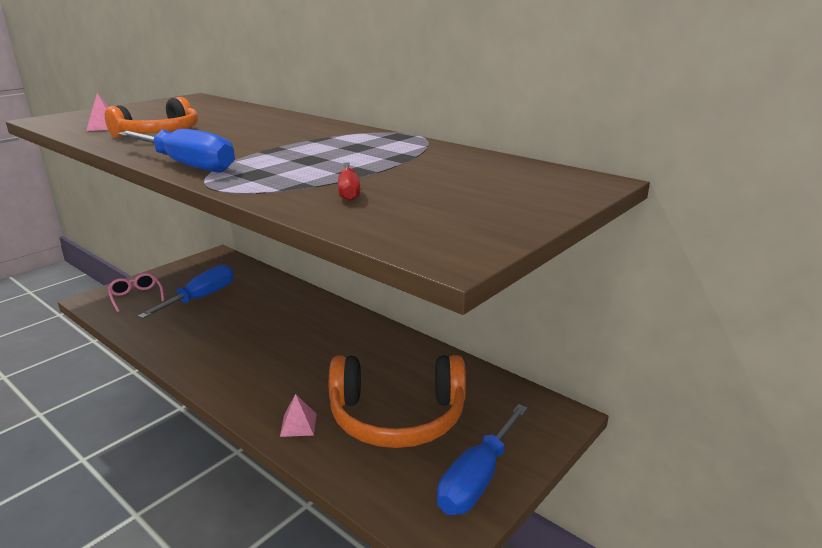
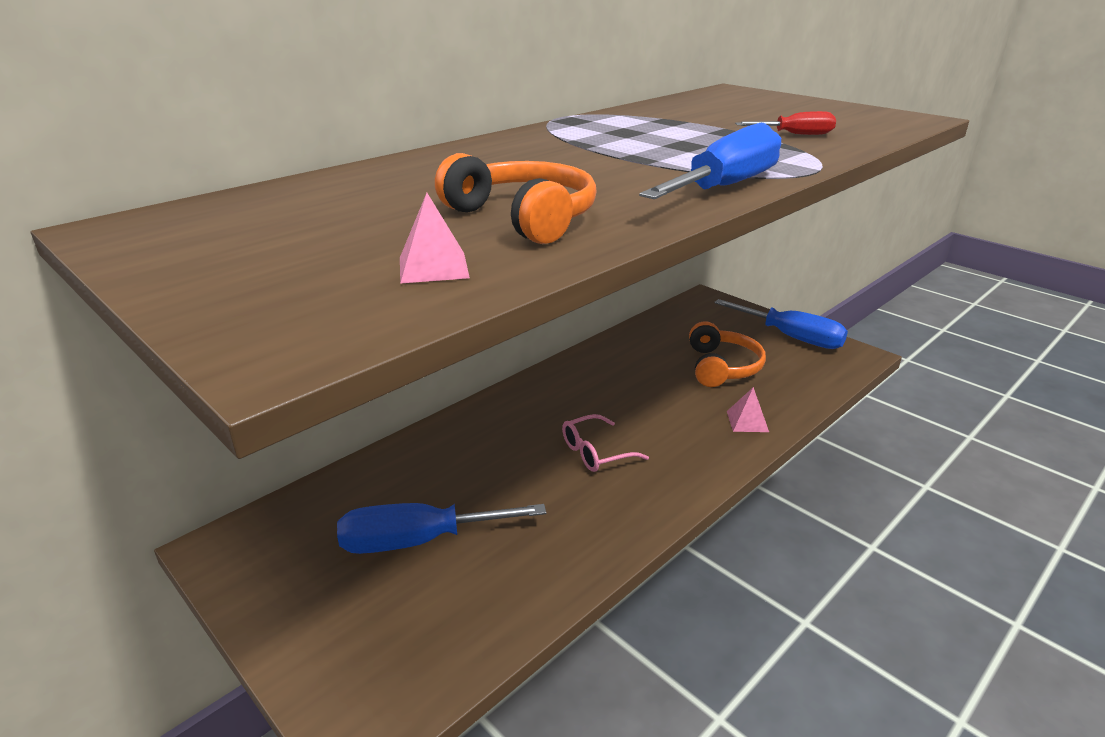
camera: 85 degrees left, 5 degrees up
pink glasses [108,273,164,312] -> pink glasses moved to [562,414,649,472]
blue screwdriver [138,264,234,319] -> blue screwdriver turned 45 degrees counterclockwise [337,503,546,554]
orange headphones [329,355,466,448] -> orange headphones [689,321,766,387], size x0.63

